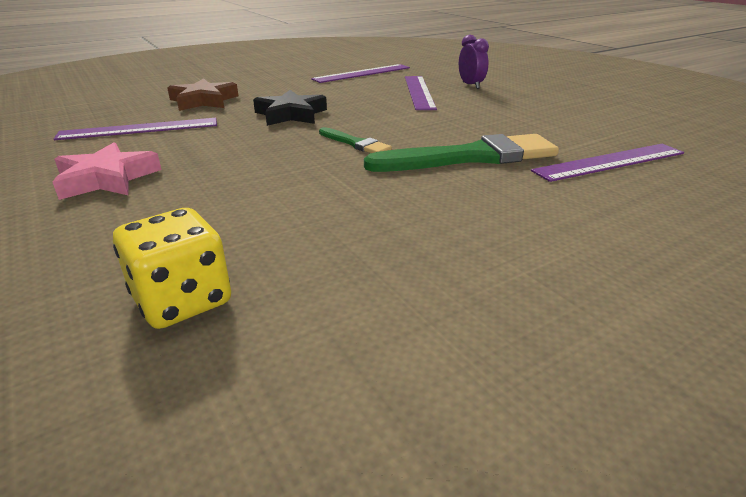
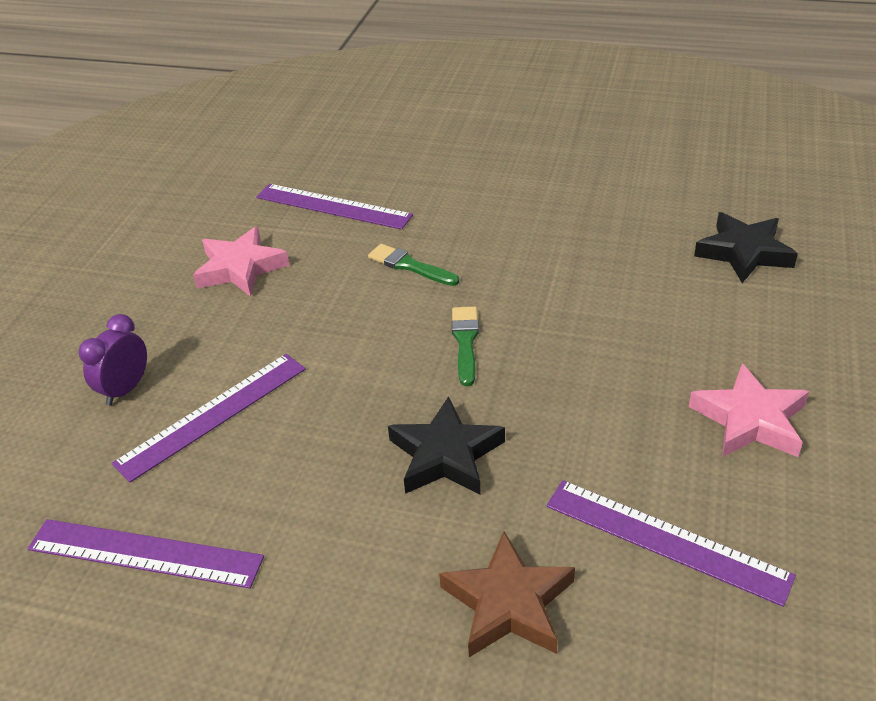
camera: 130 degrees left, 10 degrees up
yellow dice [113,208,231,329] -> black star [694,212,798,283]
green brush [364,134,559,172] -> green brush [368,244,459,286], size x0.50
none -> pink star [193,226,290,297]

